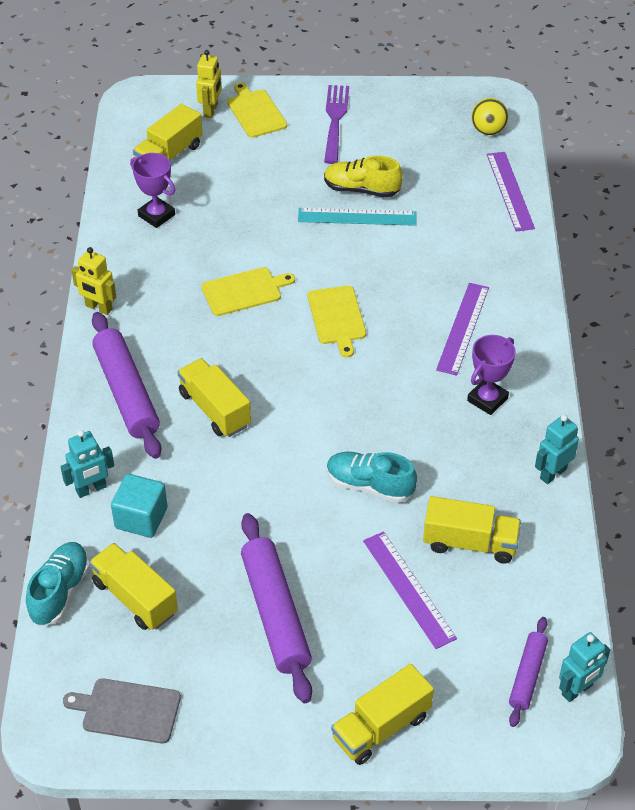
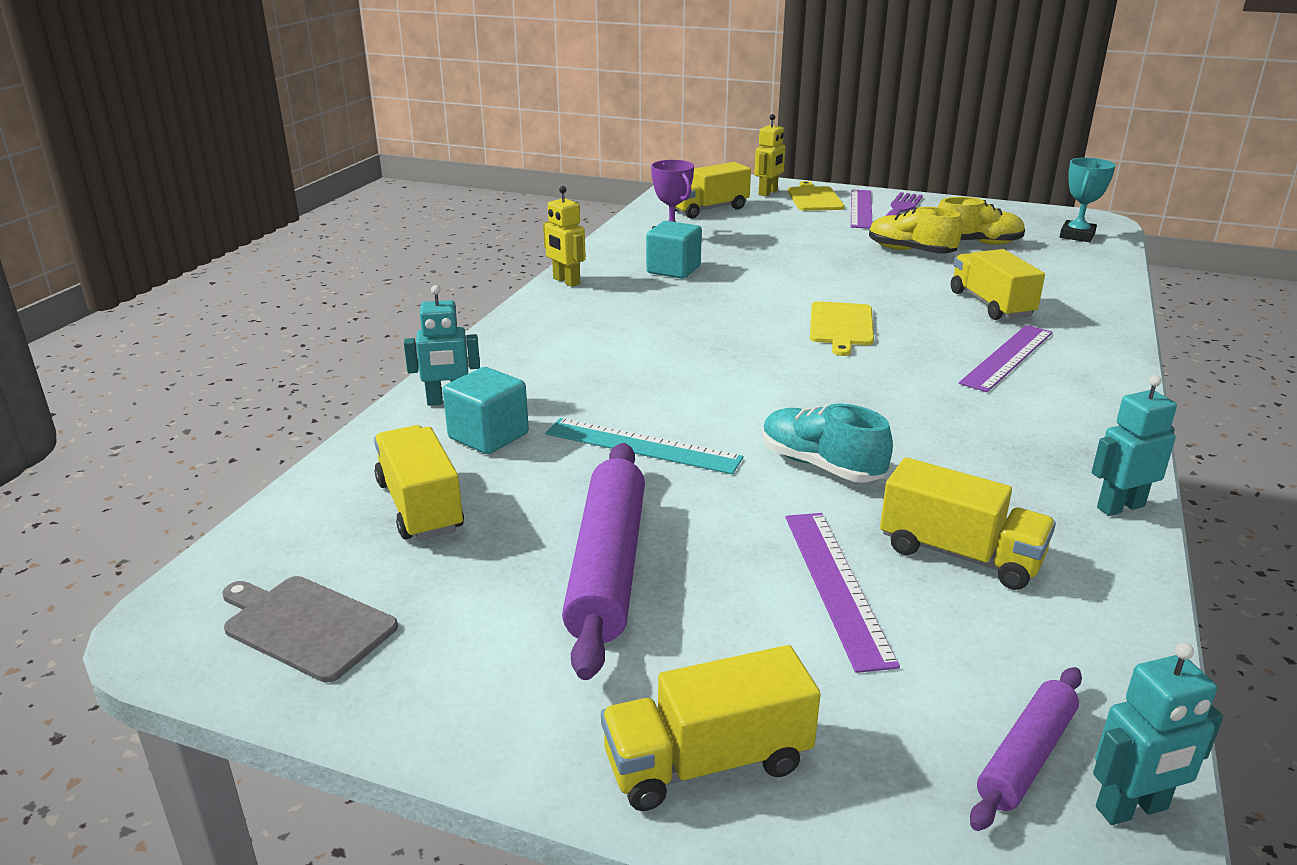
camera: 20 degrees right, 20 degrees down
turquoise shoe [26,542,90,626] -> none
purple rolling pin [92,312,161,459] -> none
yellow truck [177,358,251,437] -> yellow truck moved to [951,249,1045,320]
yellow cutting board [201,267,295,316] -> none
turquoise ruler [298,208,417,226] -> turquoise ruler moved to [545,418,744,474]
purple trophy [467,335,516,415] -> none
yellow ball [472,98,508,135] -> turquoise trophy [1060,158,1116,242]
purple ruler [487,152,535,232] -> purple ruler moved to [851,190,872,229]
none -> turquoise cube [646,221,702,279]
none -> yellow shoe [938,197,1025,245]

